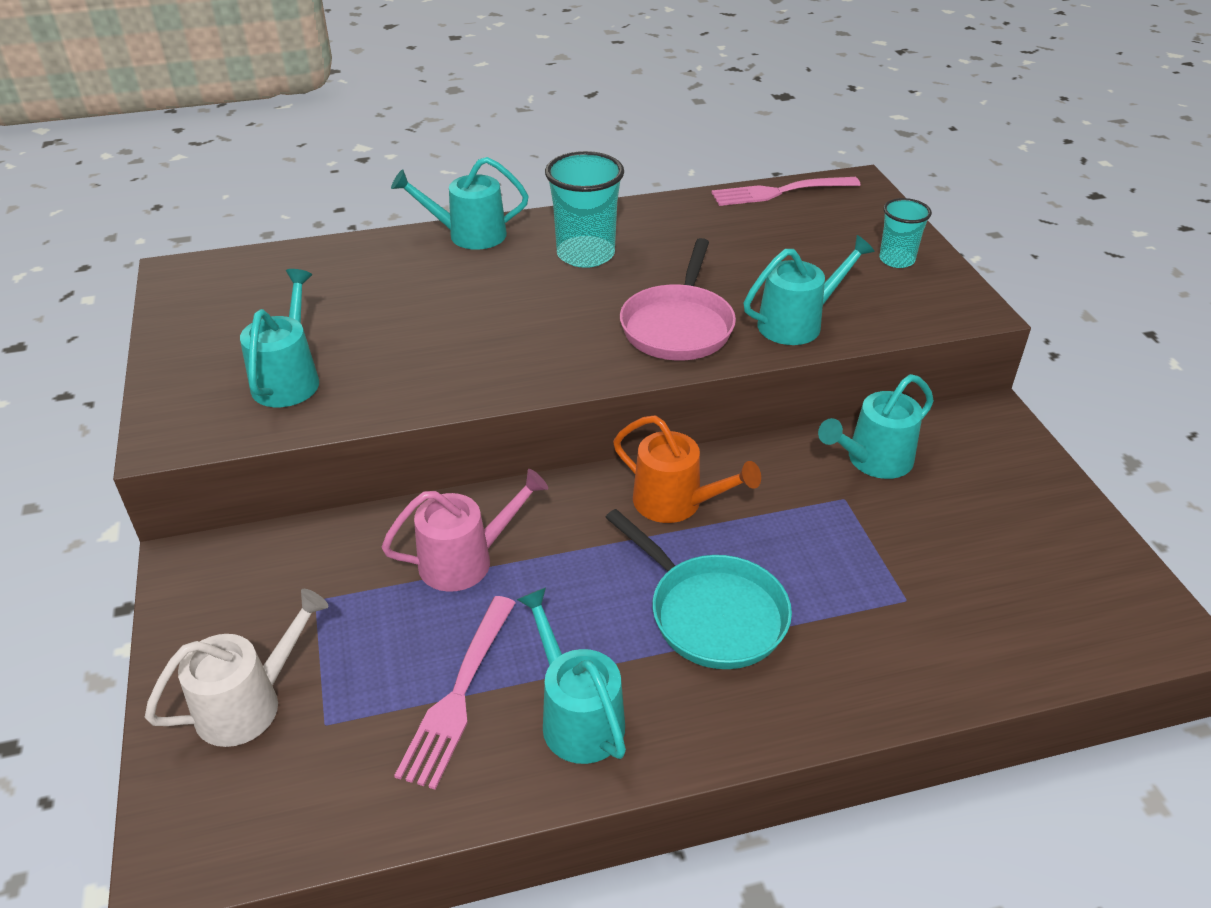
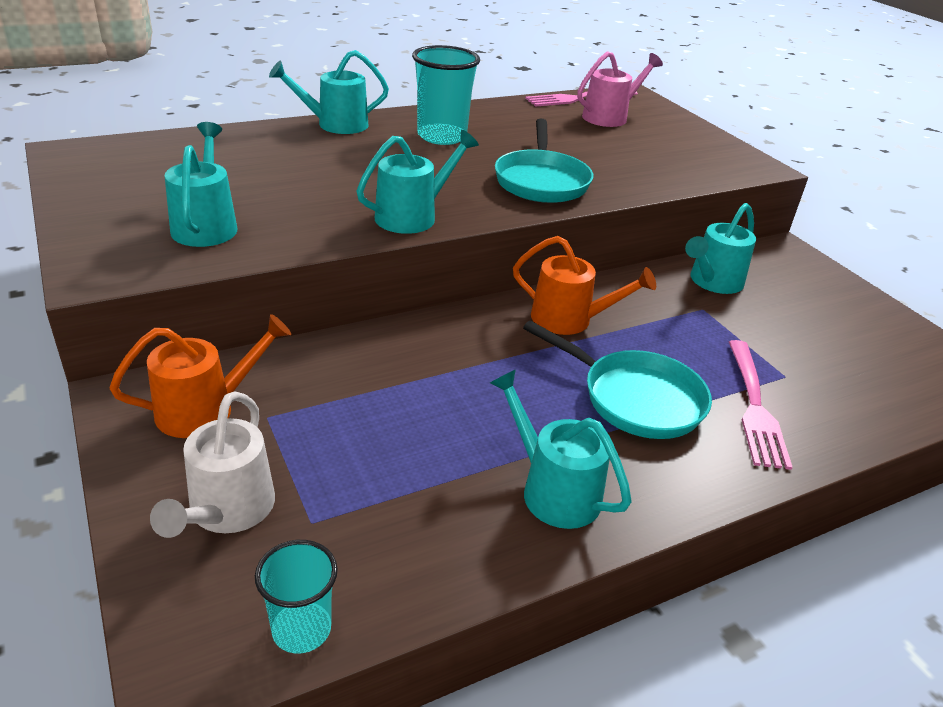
camera: 15 degrees left, 5 degrees down
white watering can [145,589,328,747] -> white watering can turned 150 degrees clockwise [150,391,275,538]
pink watering can [382,469,548,592] -> pink watering can moved to [578,51,663,127]
pink fork [394,596,516,790] -> pink fork moved to [729,340,793,470]
pink pan [620,238,736,360] -> turquoise pan [495,119,593,203]
turquoise watering can [744,235,875,345] -> turquoise watering can moved to [357,130,479,234]
turquoise cup [879,198,932,268] -> turquoise cup moved to [255,540,338,653]
none -> orange watering can [109,314,291,438]

